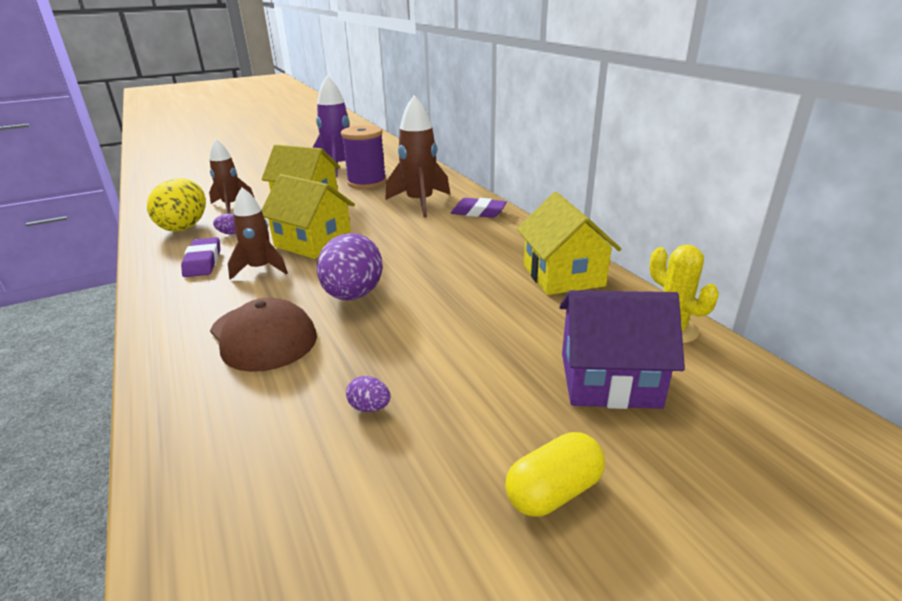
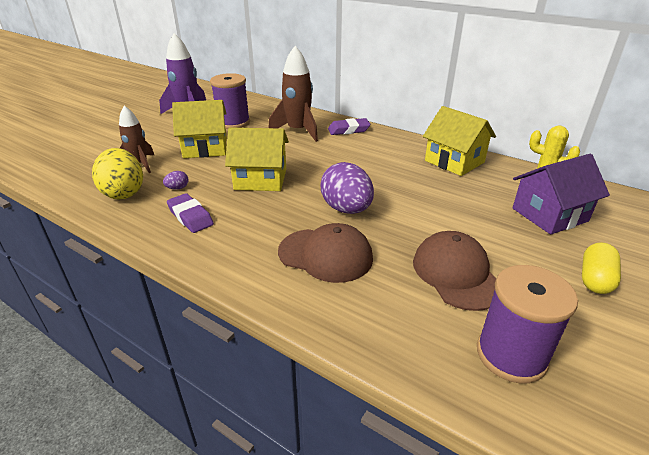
camera: 30 degrees left, 5 degrees up
brown rocket [228,187,288,280] -> none
purple egg [346,376,390,412] -> brown cap [413,231,497,311]
none -> purple spool [477,265,578,383]

